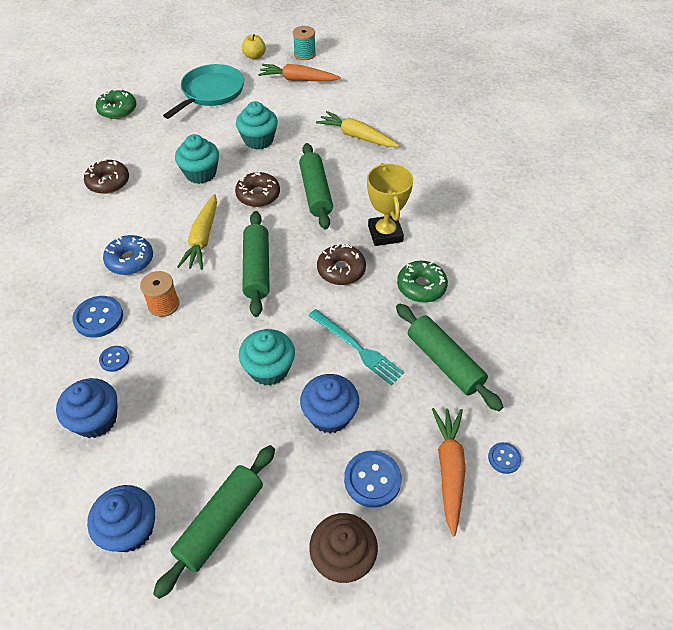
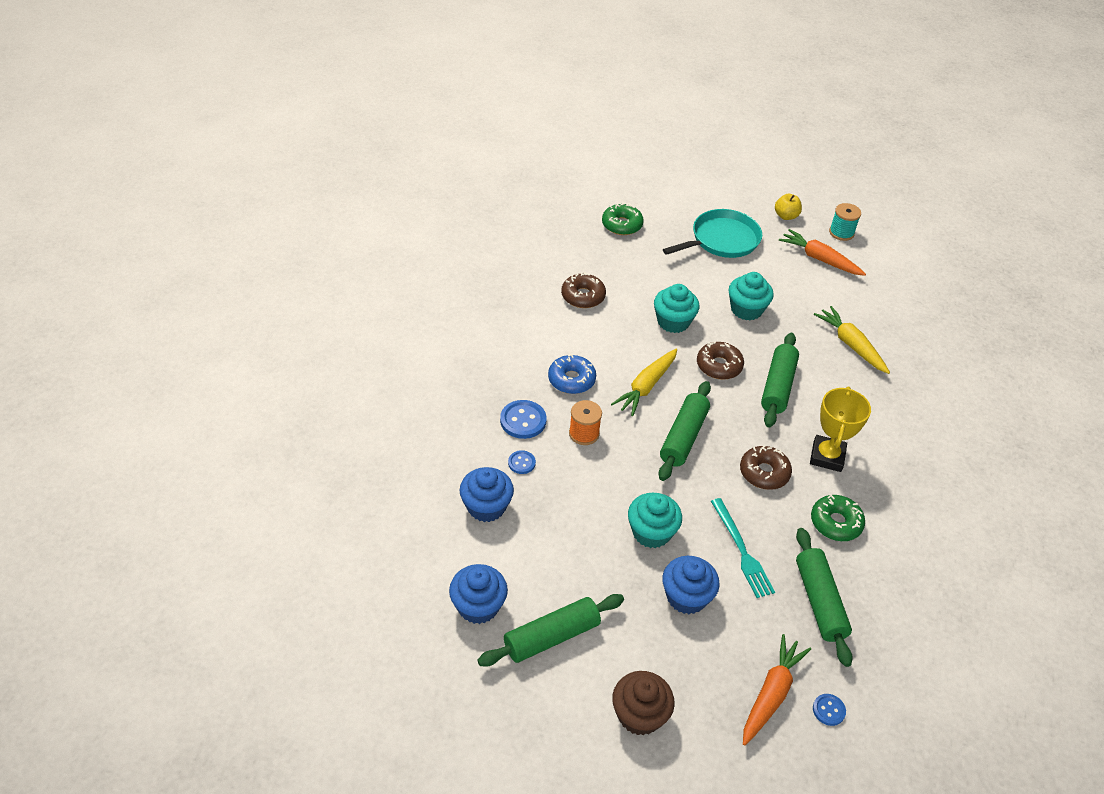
camera: 25 degrees right, 5 degrees down
blue button [344,451,402,508] -> none

